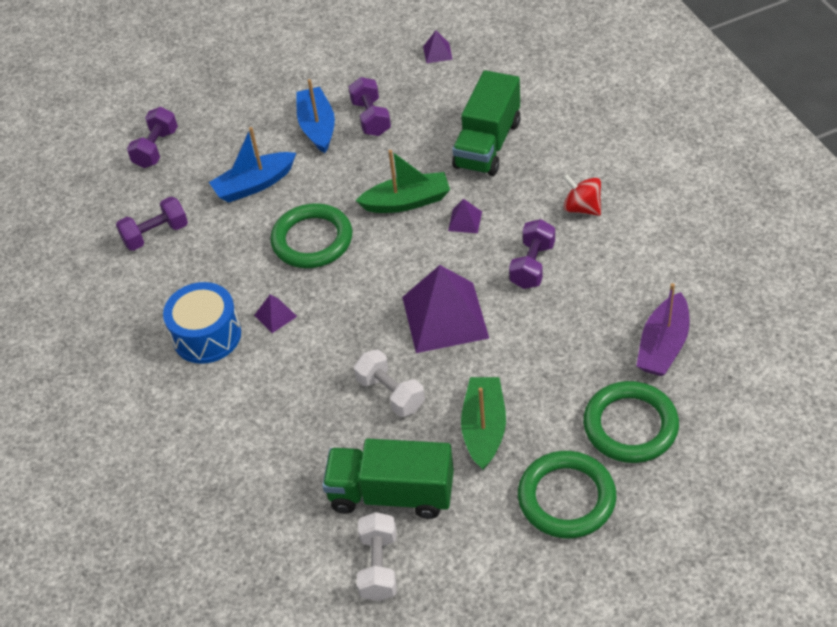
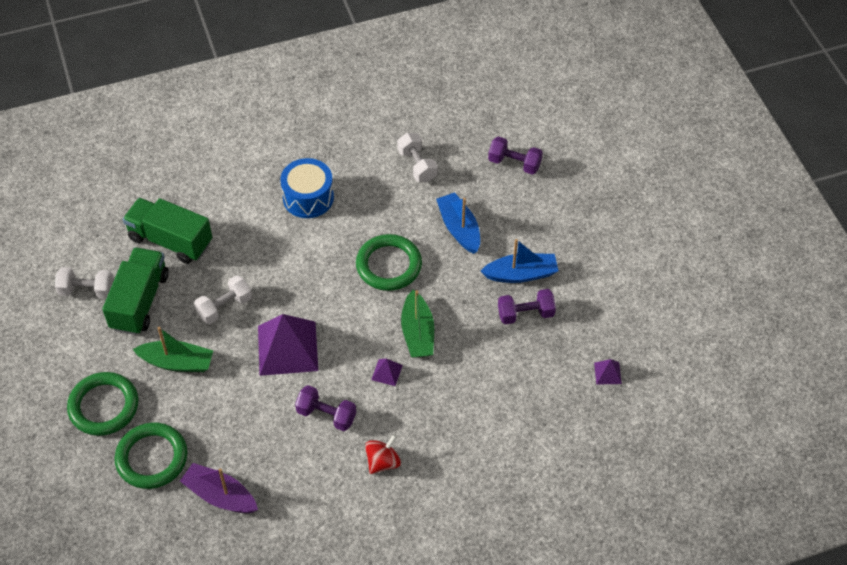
camera: 90 degrees right, 5 degrees up
purple dumbbell [116,197,188,251] -> white dumbbell [397,133,438,182]
purple pyramid [254,295,297,333] -> none
green truck [452,70,520,176] -> green truck moved to [123,198,212,264]

